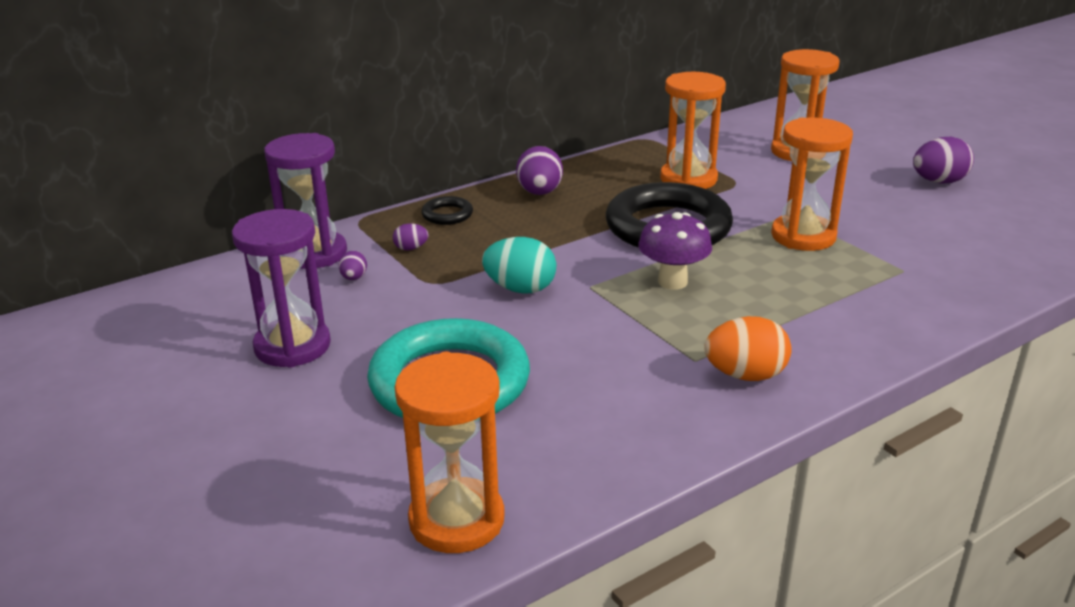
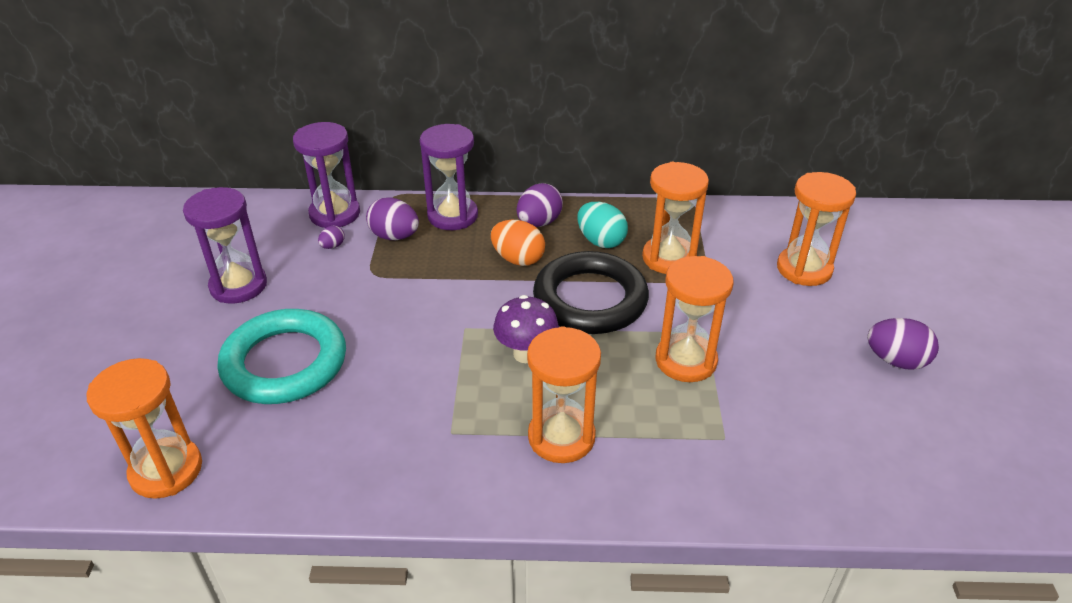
camera: 35 degrees right, 10 degrees up
purple egg [393,223,428,250] -> purple egg [366,197,419,240], size x1.94
black ring [421,196,473,225] -> purple hourglass [420,124,478,230]
turquoise egg [482,237,556,294] -> turquoise egg moved to [577,202,628,248]
orange egg [704,316,792,381] -> orange egg moved to [491,220,545,266]
none -> orange hourglass [527,326,601,463]

